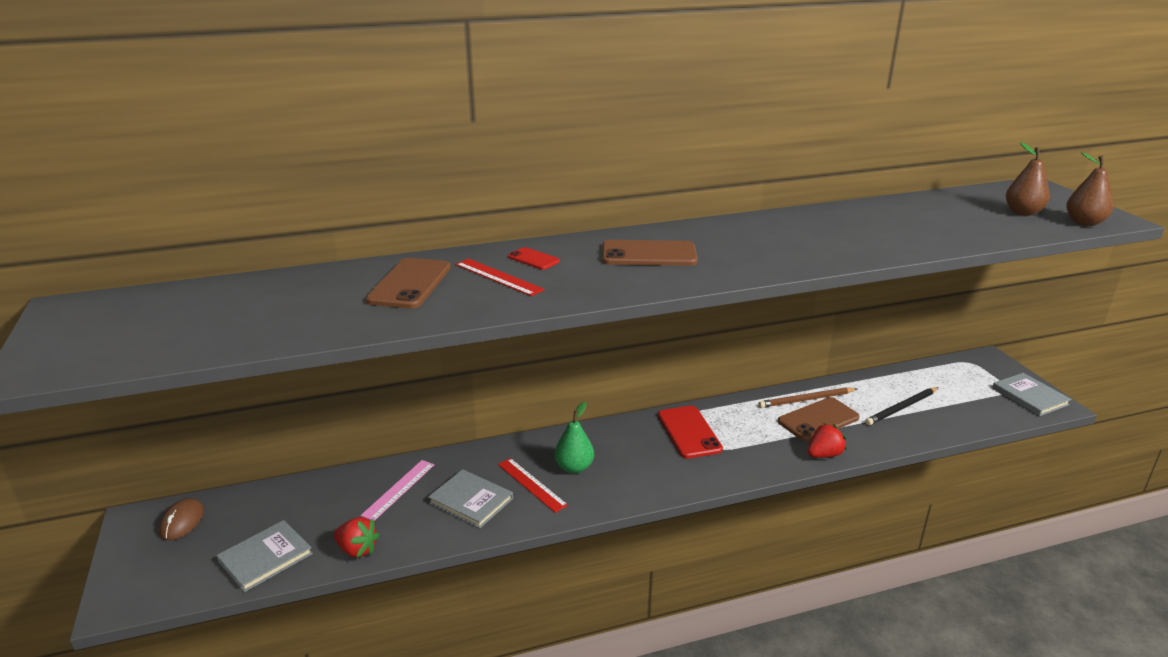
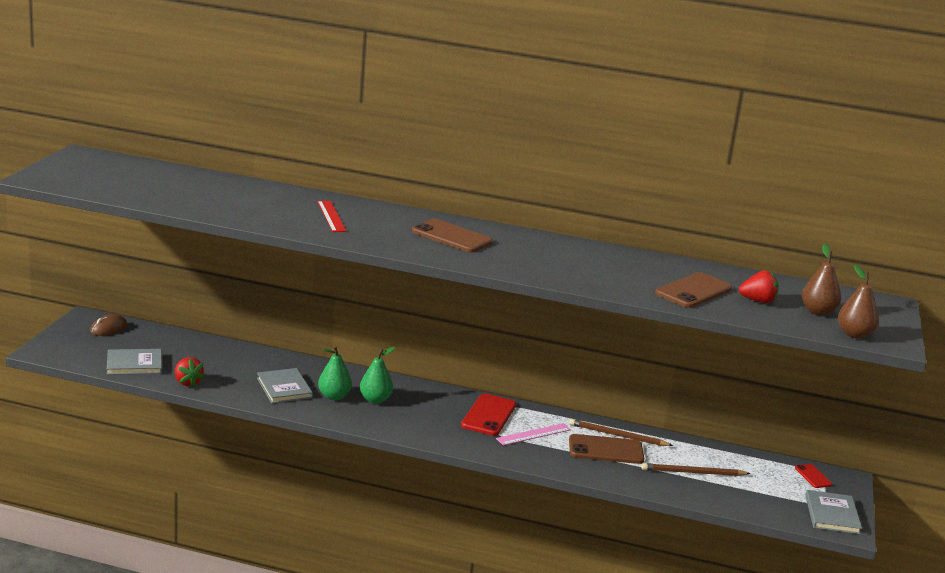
camera: 30 degrees right, 5 degrees down
pink ruler [361,460,434,521] -> pink ruler moved to [496,423,571,445]
brown phone [366,258,451,309] -> brown phone moved to [655,272,732,308]
red ruler [498,458,568,513] -> green pear [318,346,352,400]
red phone [508,247,560,270] -> red phone moved to [795,464,832,488]
red strawberry [808,423,847,458] -> red strawberry moved to [739,270,779,303]
black pencil [865,387,939,425] -> brown pencil [642,463,750,476]

